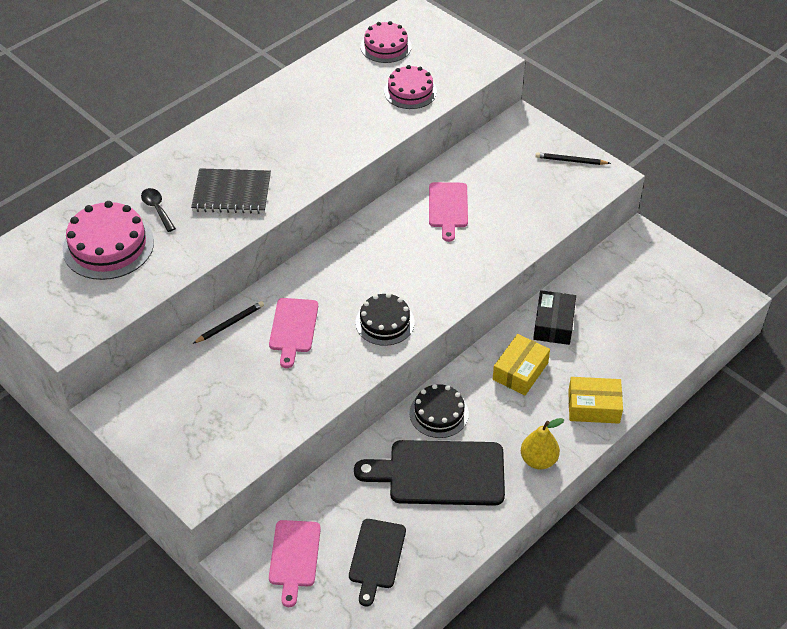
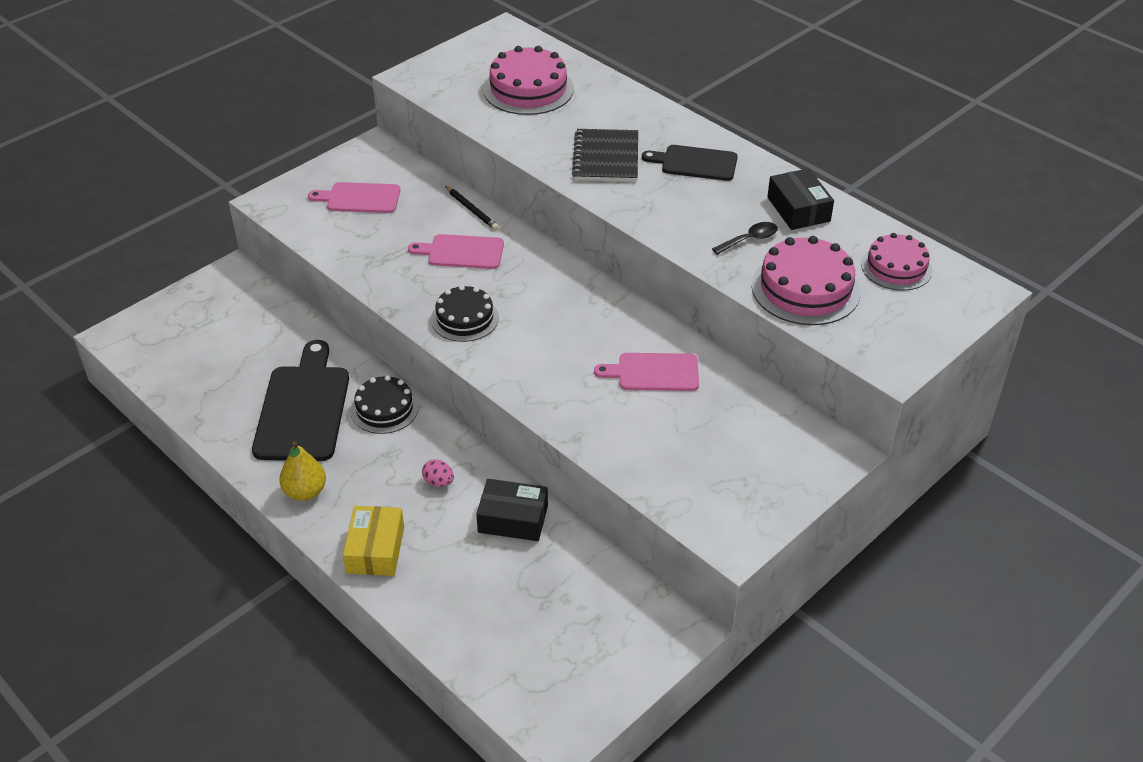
camera: 90 degrees right, 5 degrees down
black spoon [141,188,176,232] -> black spoon moved to [712,222,778,255]
pink cutting board [269,520,321,607] -> pink cutting board moved to [308,182,400,213]
black cutting board [349,519,406,606] -> black cutting board moved to [642,145,738,181]
pink cake [384,65,437,109] -> pink cake [751,236,861,325], size x1.51
yellow box [493,334,550,395] -> pink egg [422,459,454,487]
black pencil [535,152,611,165] -> none
none -> black box [767,168,834,230]

